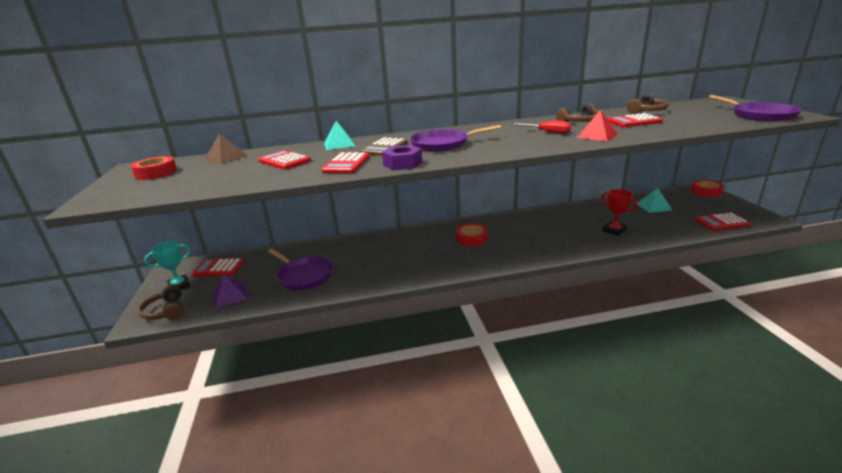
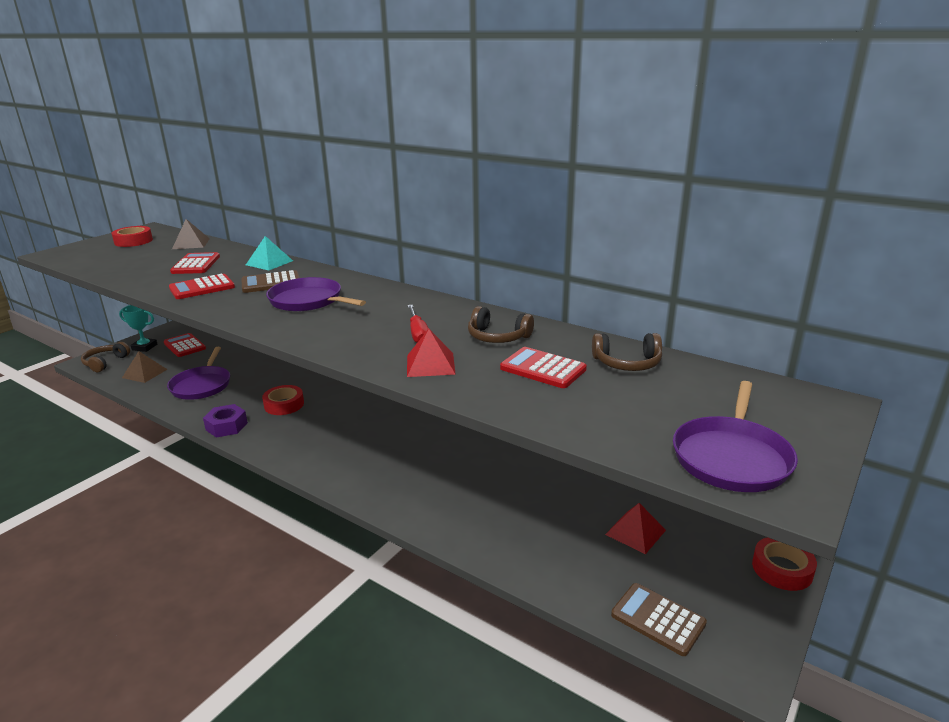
camera: 45 degrees right, 0 degrees up
purple pyramid [214,274,248,308] -> brown pyramid [122,351,168,383]
purple nut [382,145,422,170] -> purple nut moved to [203,404,248,438]
red tape [456,224,488,246] -> red tape moved to [262,385,304,415]
red trophy [601,189,638,236] -> none
turquoise pyramid [638,188,672,213] -> red pyramid [605,503,666,554]
red calculator [695,213,751,231] -> brown calculator [611,583,707,656]

